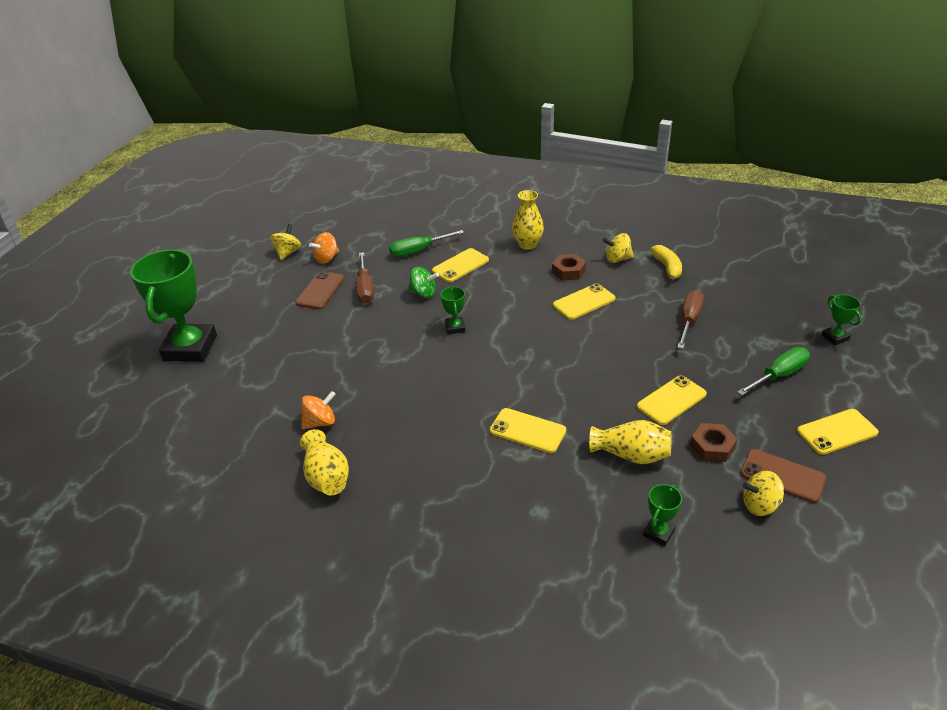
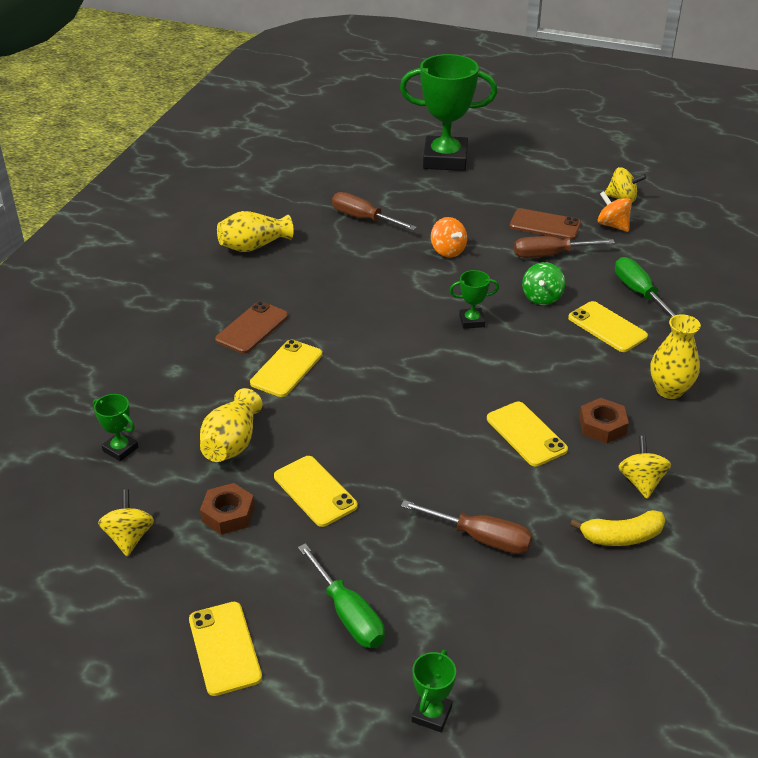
camera: 90 degrees right, 0 degrees up
orange spinning top [301,391,336,429] -> orange spinning top moved to [431,217,467,257]
brown phone [740,449,826,503] -> brown phone moved to [215,301,288,354]
green trophy [821,294,862,345] -> green trophy turned 45 degrees counterclockwise [412,650,456,732]
none -> brown screwdriver [332,192,417,230]

